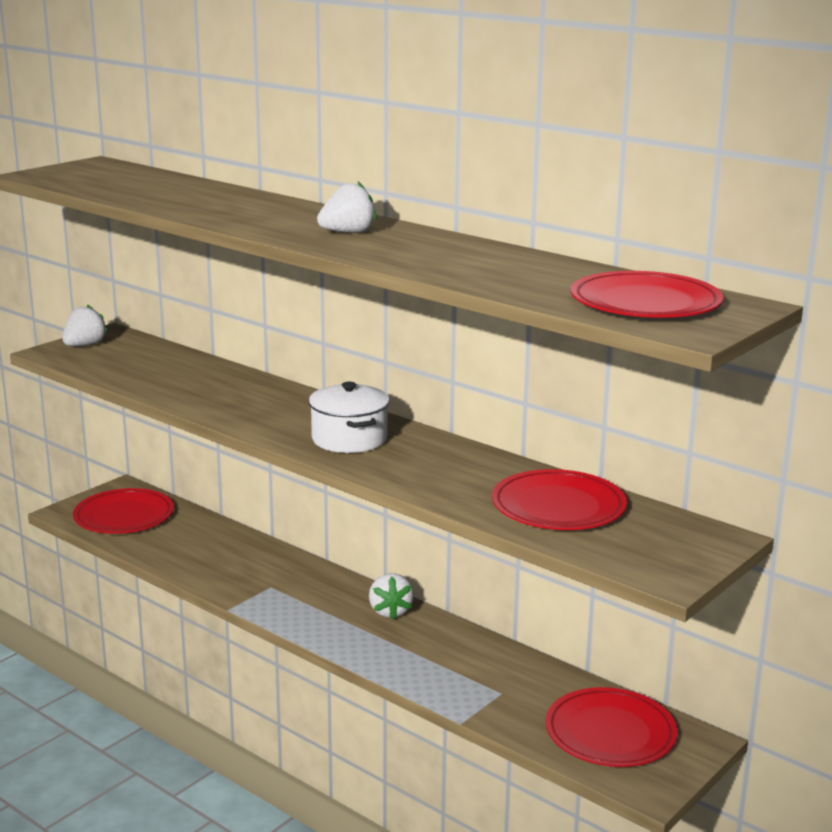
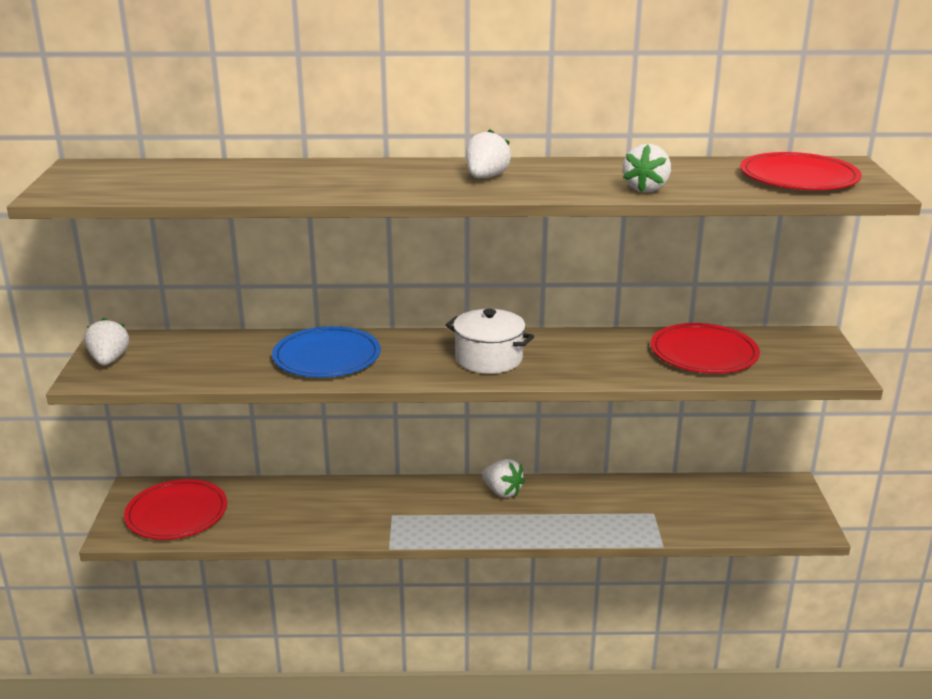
camera: 40 degrees left, 5 degrees up
red plate [545,687,677,767] -> none
none -> blue plate [272,326,381,377]
none -> white strawberry [623,144,671,193]

